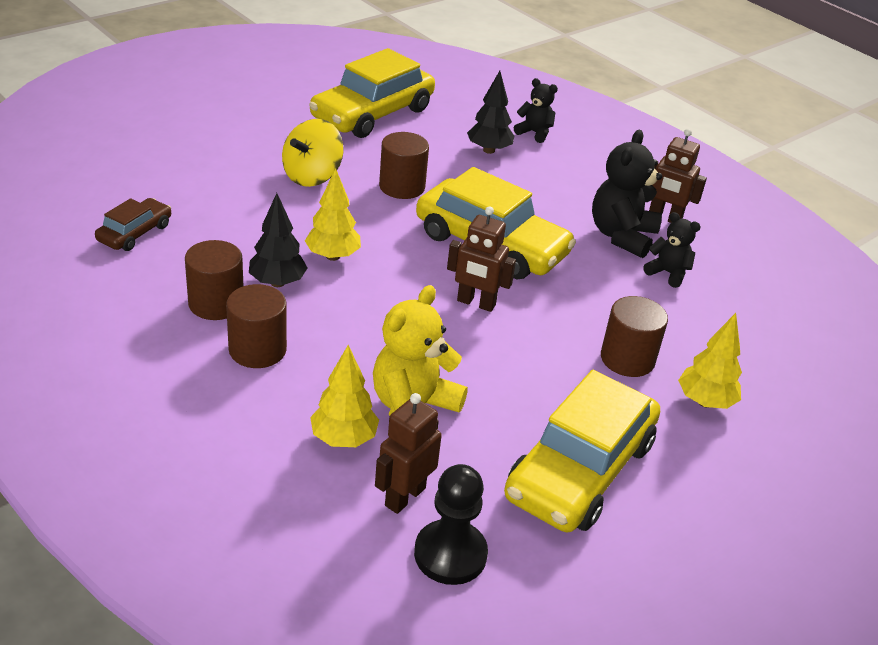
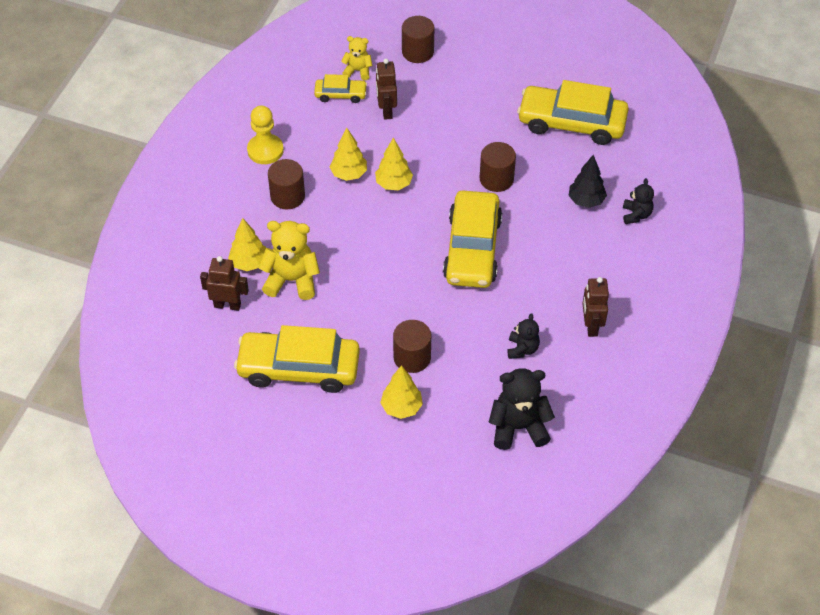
camera: 65 degrees right, 15 degrees up
brown car [95,198,171,251] -> yellow car [314,74,367,103]
brown cylinder [185,240,243,320] -> brown cylinder moved to [402,16,434,63]
black tree [249,193,307,287] -> yellow tree [330,128,367,181]
yellow spinning top [282,119,344,187] -> none
black pawn [414,464,488,585] -> none
brown robot [447,206,516,312] -> brown robot moved to [376,59,397,120]
black teddy bear [592,130,662,258] -> black teddy bear moved to [489,368,555,450]
none -> yellow pawn [247,105,284,164]
none -> yellow teddy bear [341,36,372,80]

